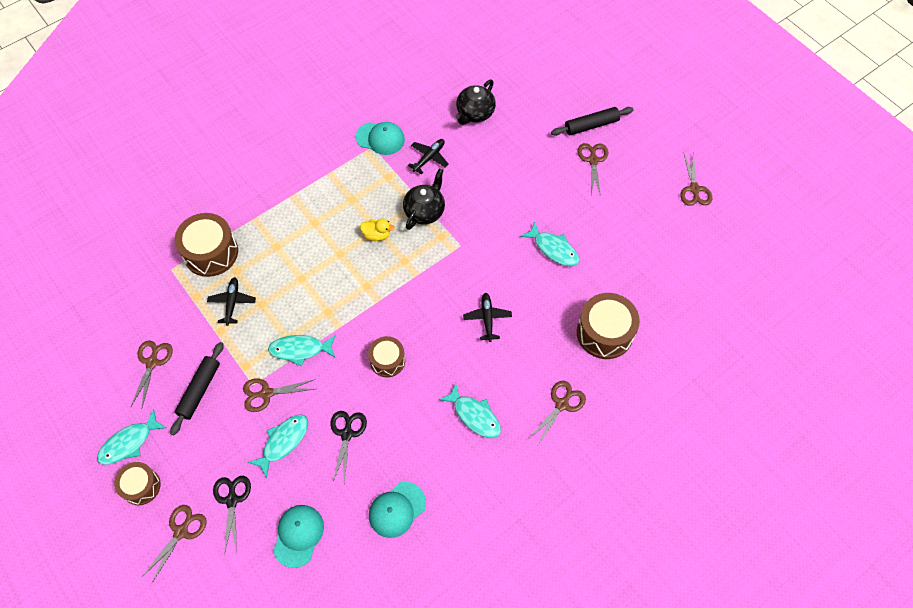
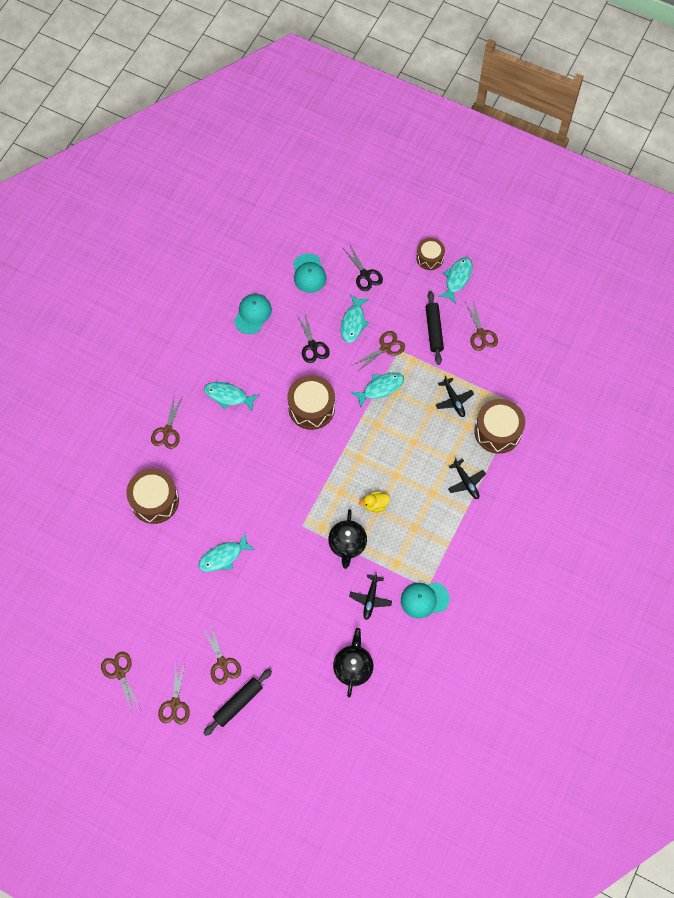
camera: 155 degrees right, 5 degrees up
brown scissors [142,505,207,583] -> brown scissors moved to [158,663,190,725]
brown drum [368,336,405,377] -> brown drum [287,375,335,430], size x1.63
black plane [463,293,512,342] -> black plane moved to [448,458,486,499]
turquoise fish [520,221,579,266] -> turquoise fish turned 45 degrees counterclockwise [198,534,255,572]

